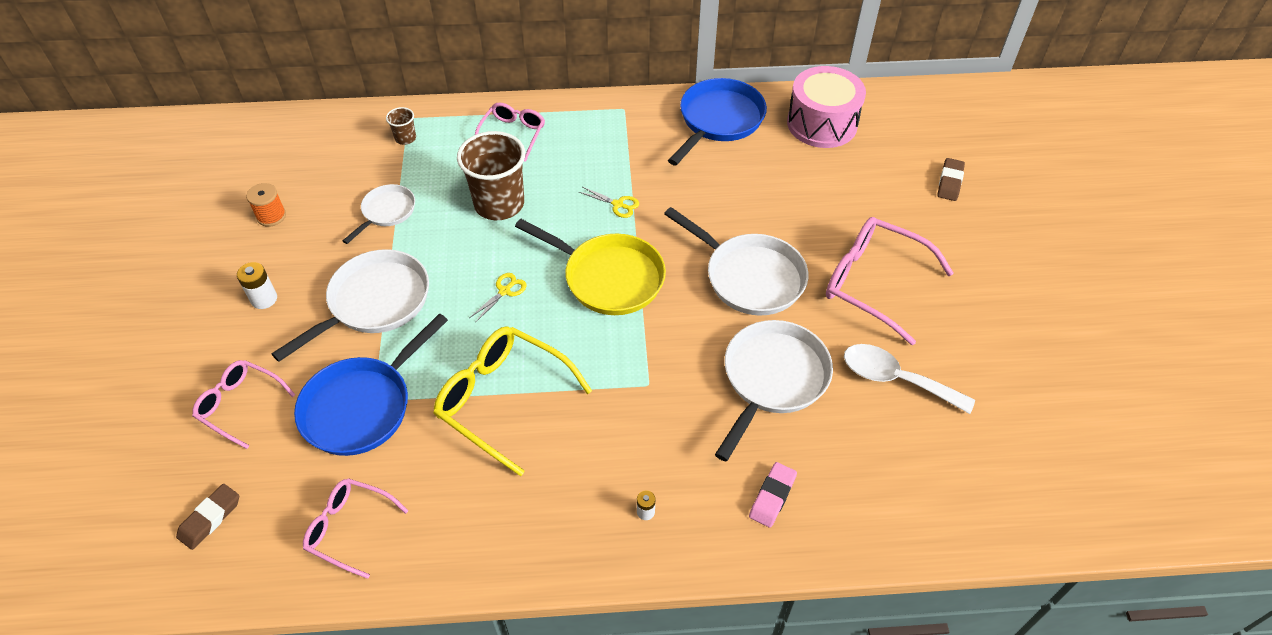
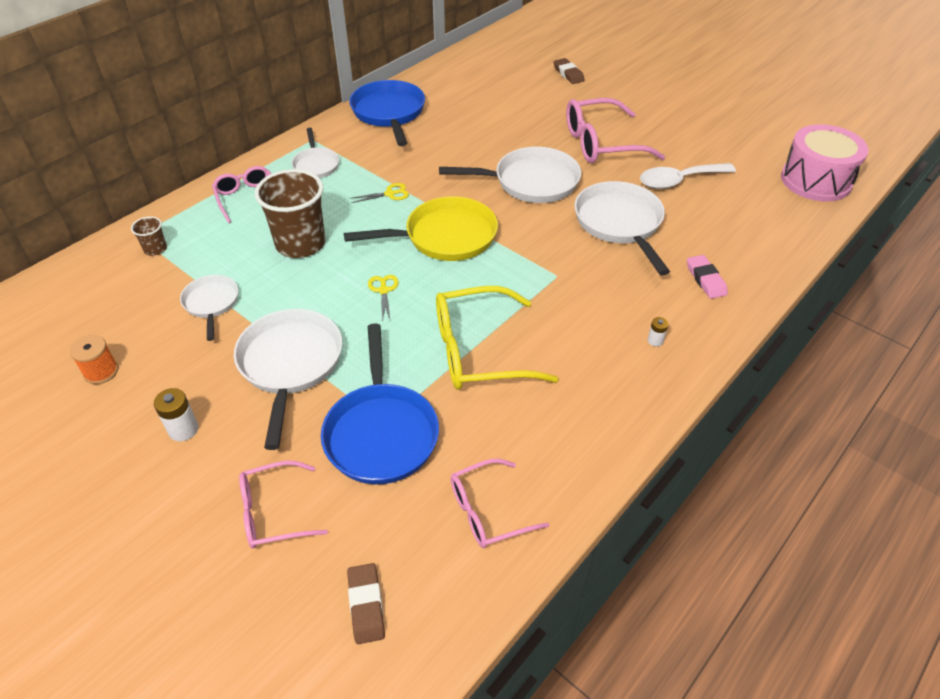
camera: 45 degrees left, 5 degrees down
pink drum [787,66,866,148] -> pink drum moved to [781,124,869,202]
none -> white pan [292,128,339,178]

